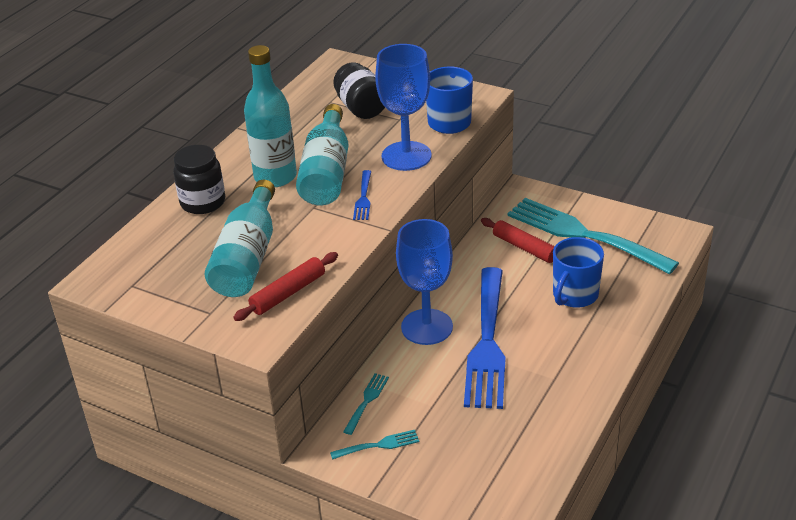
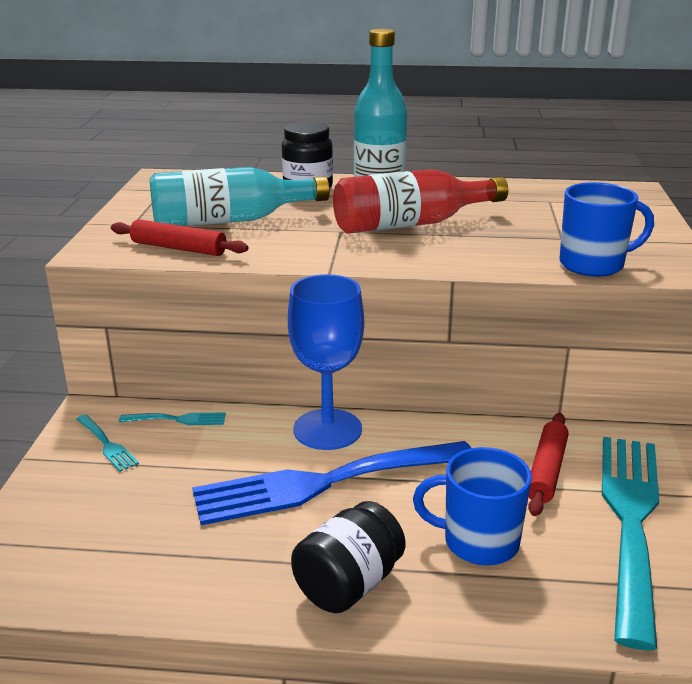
camera: 65 degrees right, 10 degrees down
turquoise bottle [296,104,349,205] -> red bottle [333,169,508,234]
black jar [333,62,385,119] -> black jar moved to [291,501,406,613]
blue fork [353,170,371,220] -> none
blue goblet [375,44,432,171] -> none

